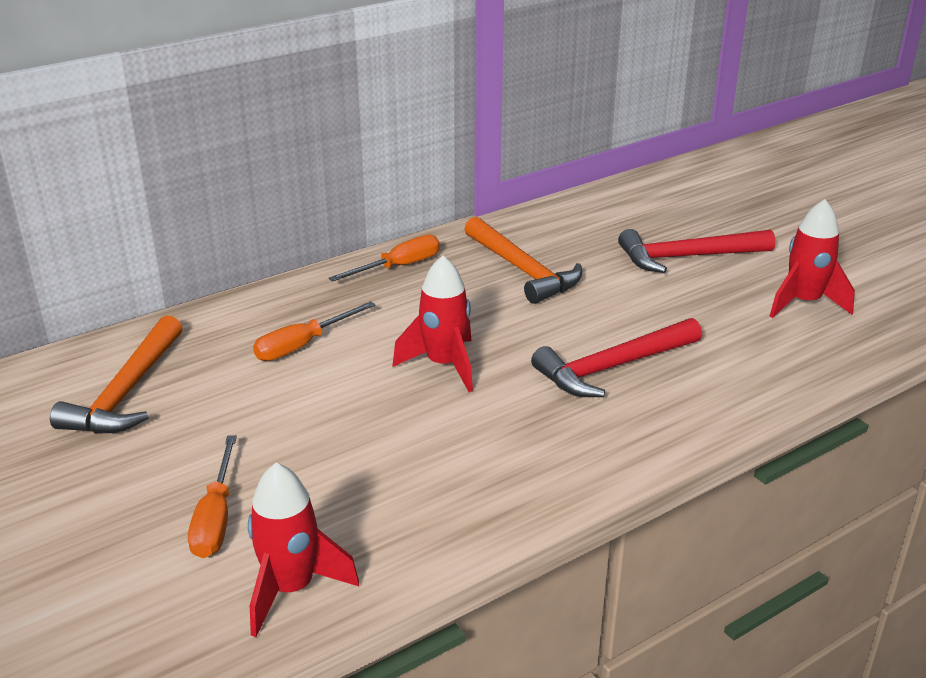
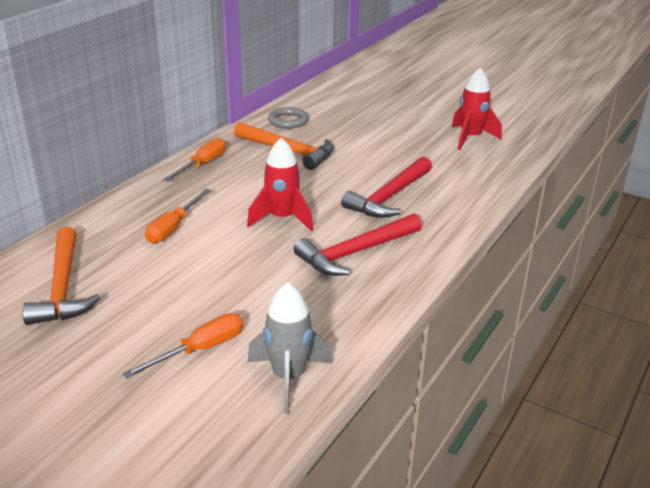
camera: 25 degrees left, 0 degrees up
orange screwdriver [188,435,237,558] -> orange screwdriver turned 105 degrees counterclockwise [122,313,243,379]
red rocket [248,462,359,637] -> grey rocket [248,282,332,414]
red hammer [618,229,775,273] -> red hammer moved to [294,213,422,276]
none -> grey ring [268,107,309,129]

